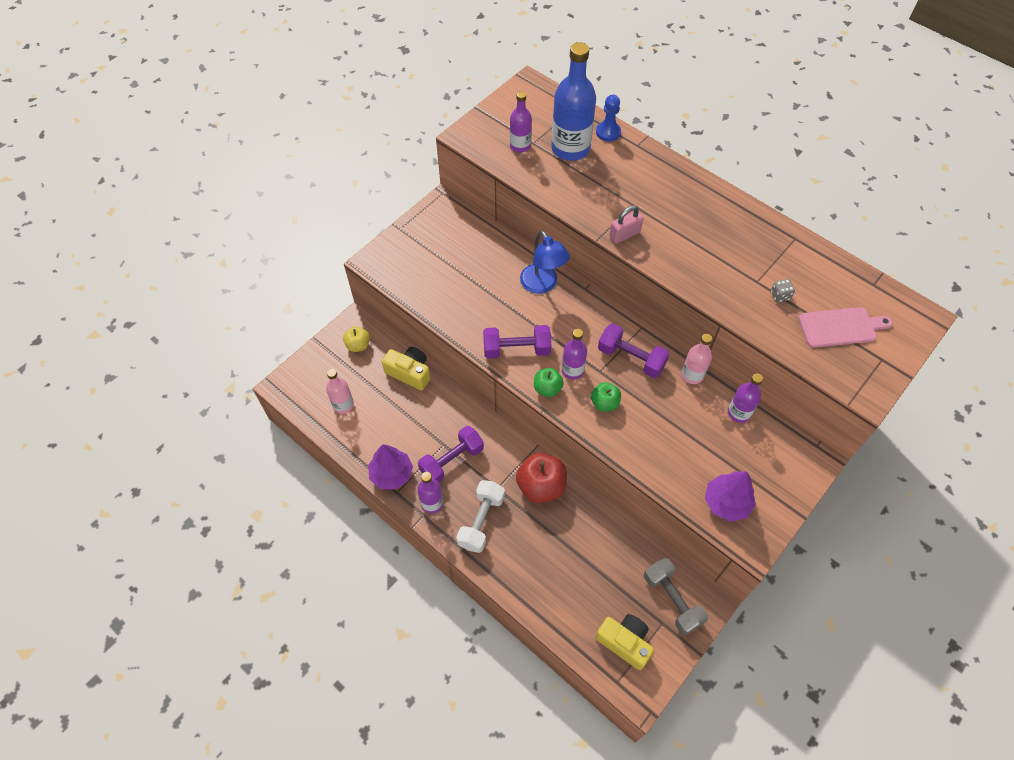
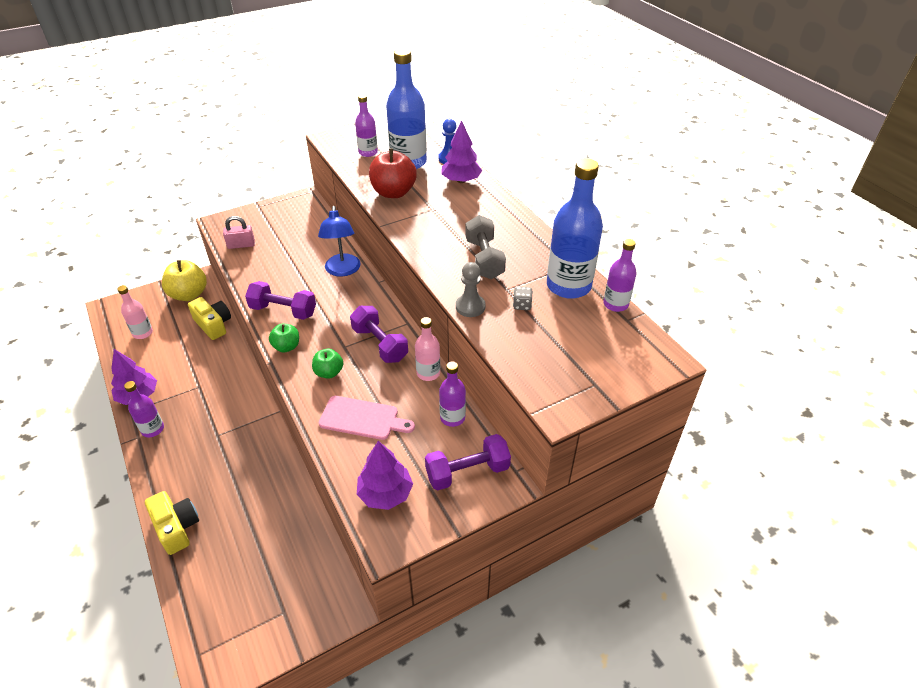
camera: 20 degrees right, 15 degrees down
yellow apple [343,326,370,352] -> yellow apple [162,260,207,301], size x1.74
purple dumbbell [418,426,484,482] -> purple dumbbell moved to [425,434,511,490]
white dumbbell [456,480,505,553] -> none
red apple [516,453,567,503] -> red apple moved to [369,149,417,198]
purple bottle [562,329,587,379] -> purple bottle moved to [603,239,636,312]
yellow camera [595,614,654,670] -> yellow camera moved to [145,491,199,555]
pink padlock [609,206,643,244] -> pink padlock moved to [223,216,255,249]
grey dumbbell [644,558,708,635] -> grey dumbbell moved to [465,215,506,279]
pink cutting board [799,307,893,348] -> pink cutting board moved to [319,396,415,440]
none -> purple tree [441,120,482,183]
none -> grey pawn [456,262,486,317]
none -> blue bottle [547,159,603,299]

